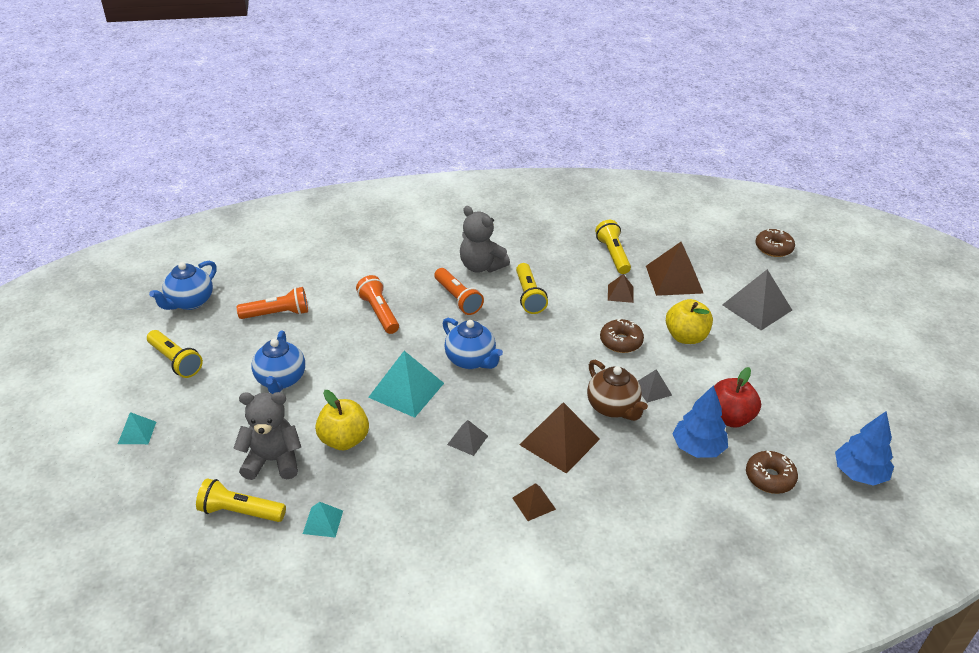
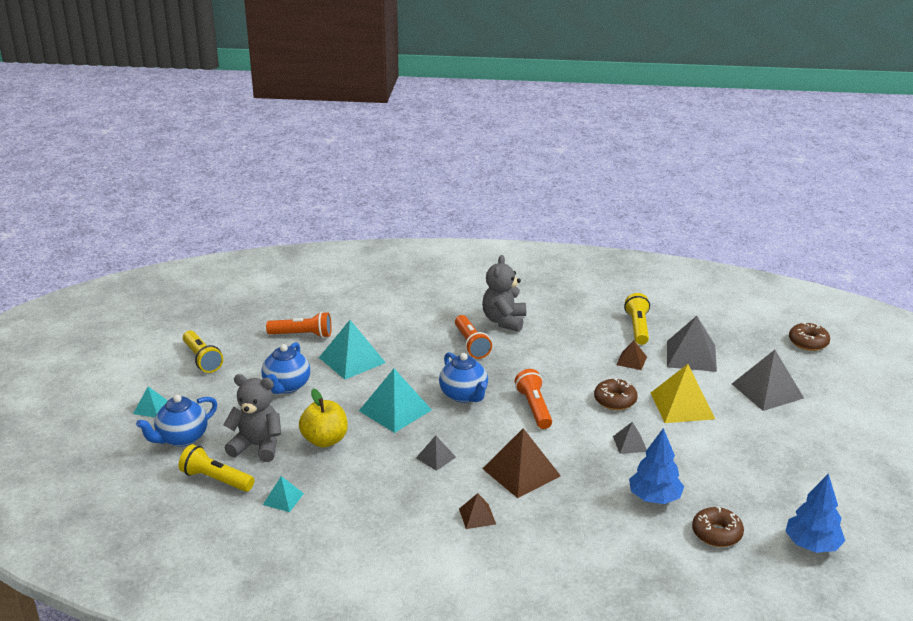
camera: 15 degrees right, 10 degrees down
blue teapot [149,261,217,310] -> blue teapot moved to [136,394,217,447]
orange flashlight [356,275,399,334] -> orange flashlight moved to [515,369,552,429]
grey teddy bear [460,206,510,273] -> grey teddy bear turned 45 degrees clockwise [482,255,526,332]
yellow flashlight [516,263,548,314] -> none
brown teapot [587,360,648,421] -> none
brown pyramid [646,242,704,296] -> grey pyramid [667,316,717,372]
yellow apple [666,299,713,344] -> yellow pyramid [651,364,715,423]
red apple [714,367,761,428] -> none
none -> turquoise pyramid [319,320,386,379]

